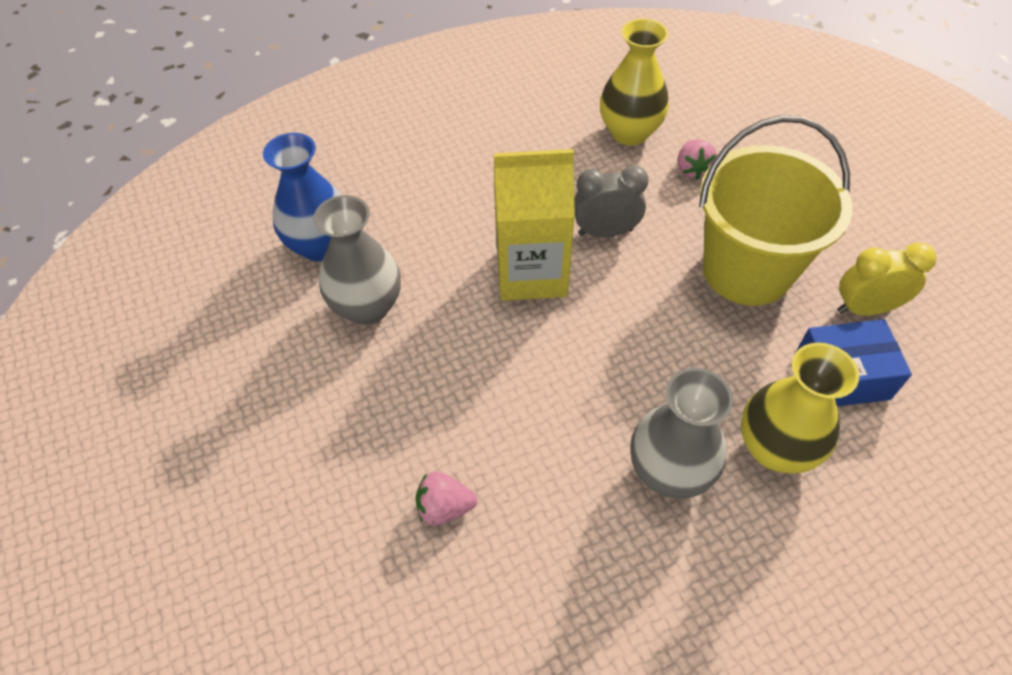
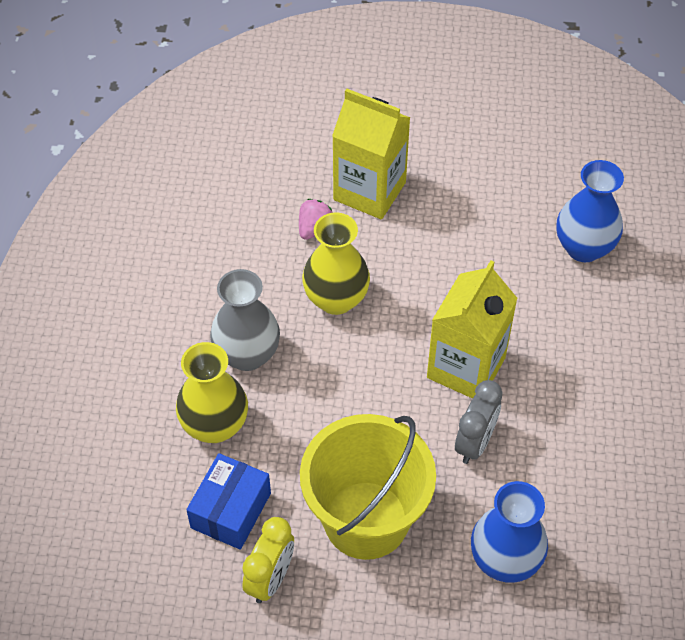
camera: 120 degrees right, 0 degrees up
grey vase [313,195,401,325] -> none
yellow vase [600,18,669,146] -> yellow vase moved to [302,213,370,315]
pink strawberry [677,139,717,180] -> blue vase [471,481,548,583]
none -> yellow carton [332,89,410,219]

